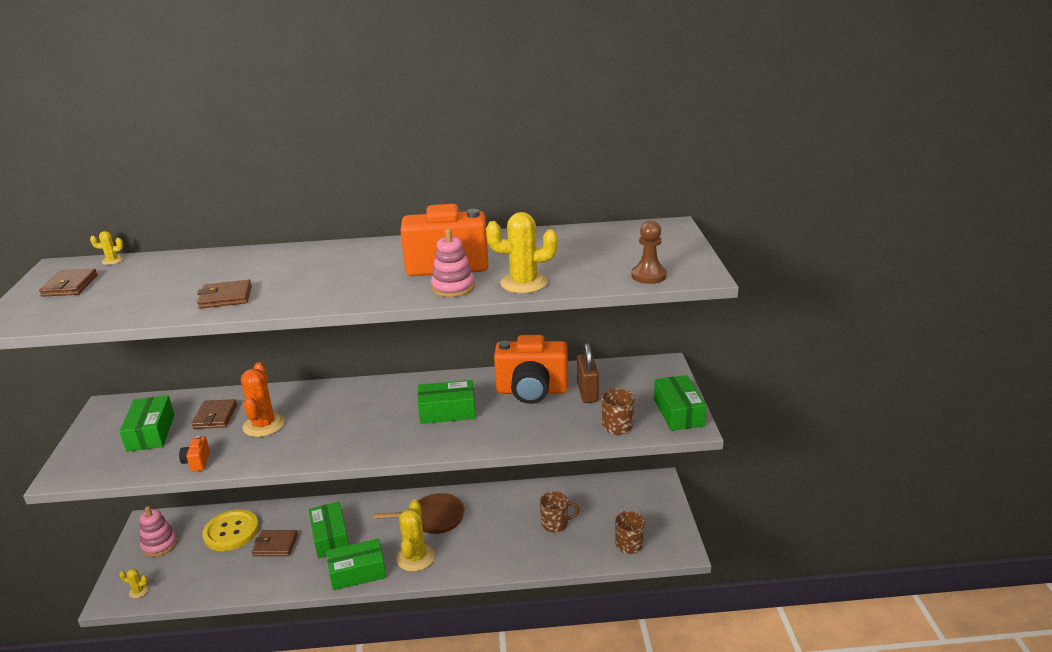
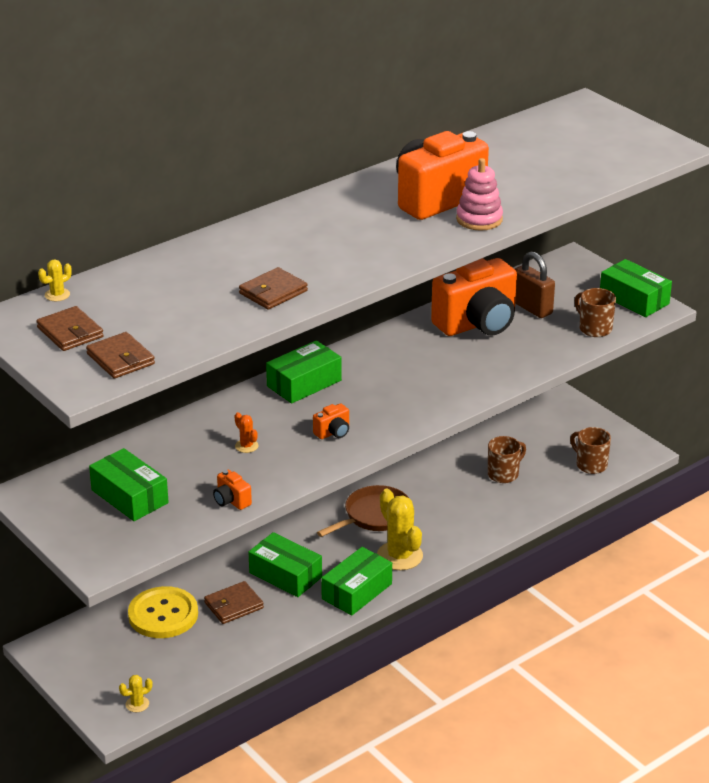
camera: 35 degrees left, 5 degrees up
pink stacking toy [140,506,178,557] -> none
brown wallet [191,399,237,429] -> brown wallet moved to [86,332,155,379]
orange cactus [241,362,285,437] -> orange cactus [235,412,258,453], size x0.47
green box [418,380,476,424] -> green box moved to [266,340,342,404]
yellow cactus [486,212,557,293] -> none
brown pawn [632,220,667,284] -> none
none -> orange camera [313,403,349,439]

